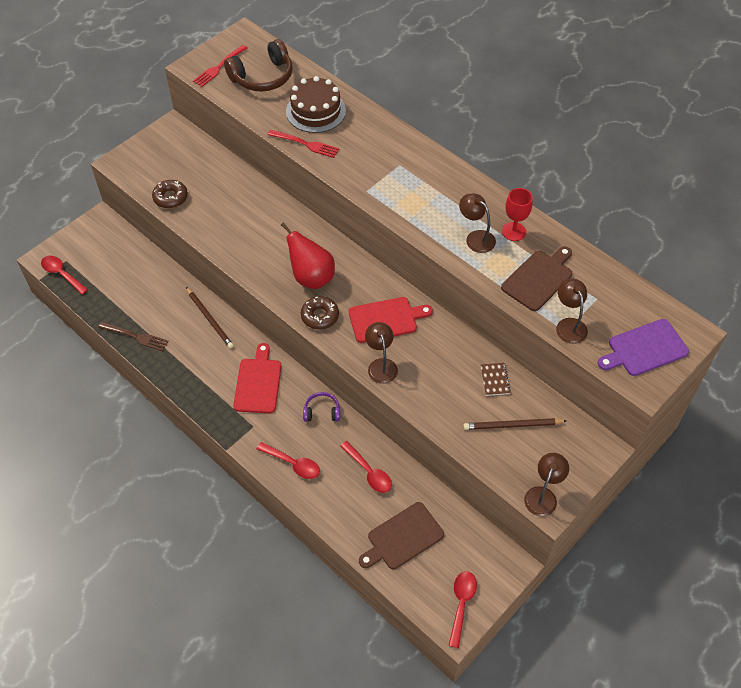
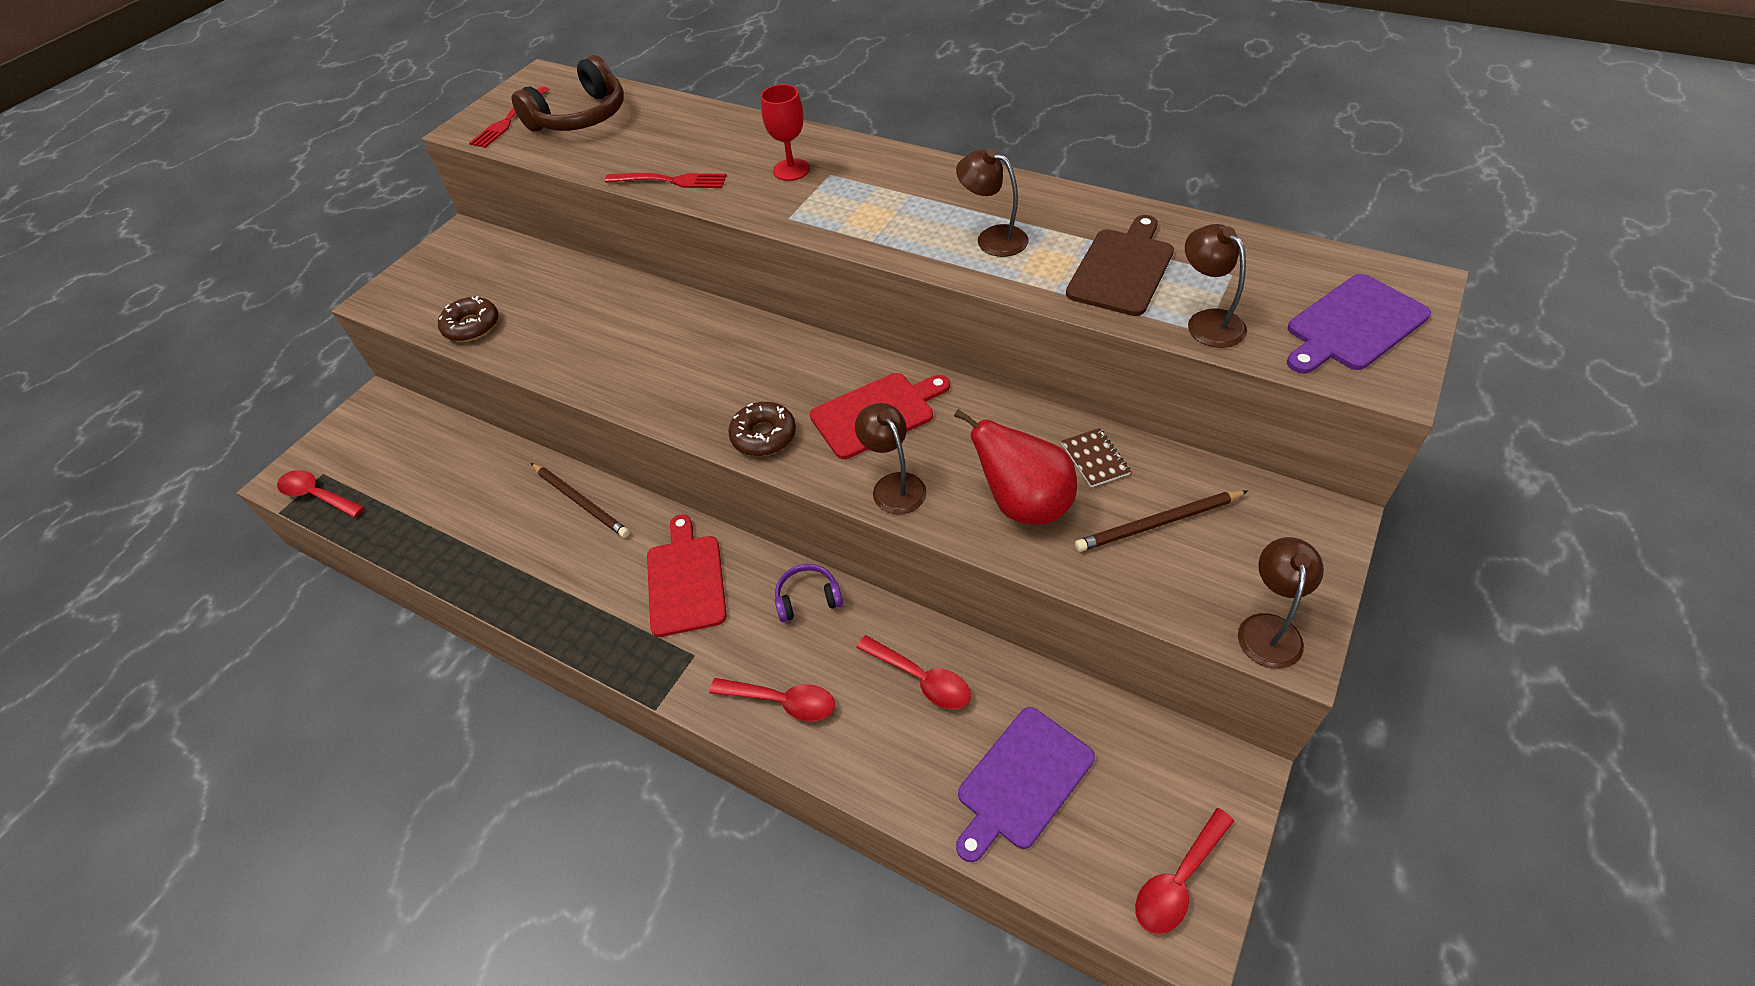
camera: 10 degrees left, 5 degrees down
brown fork [98,322,169,351] -> none
red pear [281,222,335,289] -> red pear moved to [954,409,1077,525]
brown cake [286,76,346,133] -> none
brown cutting board [359,502,444,569] -> purple cutting board [956,707,1095,862]
red spoon [448,571,477,648] -> red spoon turned 135 degrees counterclockwise [1135,808,1234,934]
red goblet [502,188,533,241] -> red goblet moved to [761,84,810,181]

